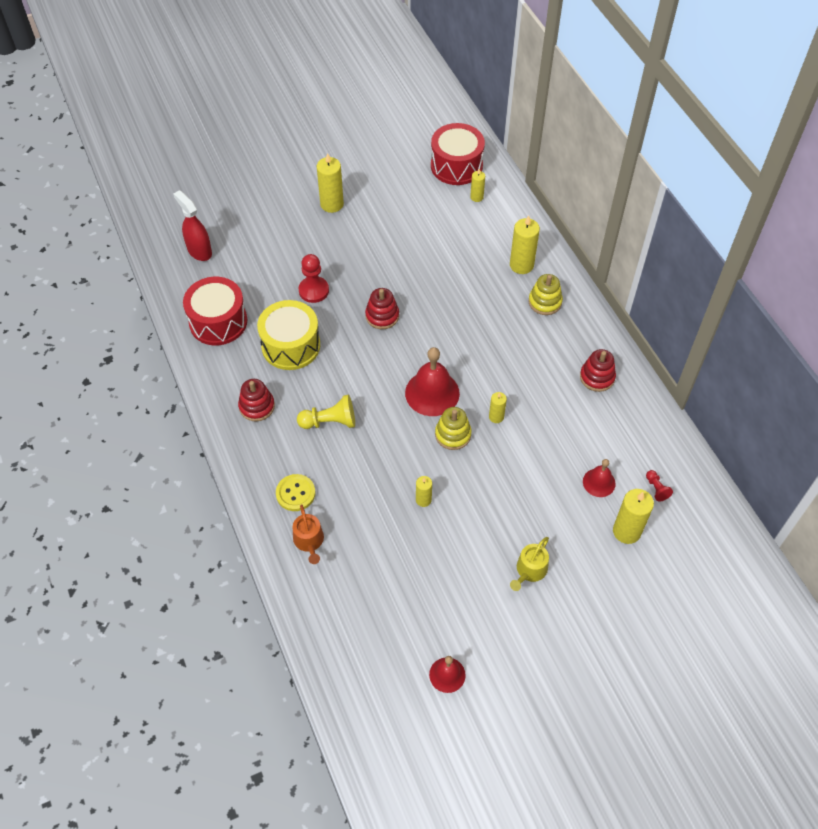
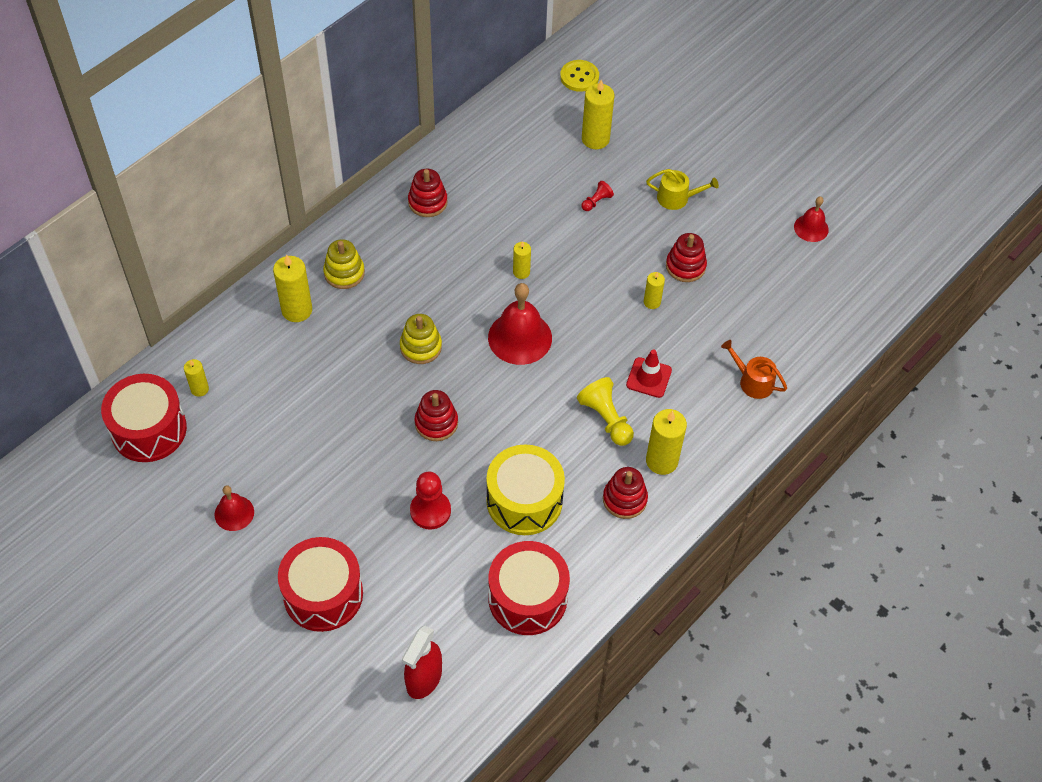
camera: 115 degrees left, 0 degrees up
yellow button [276,474,315,511] -> yellow button moved to [560,60,599,92]
orange watering can [293,505,324,564] -> orange watering can turned 105 degrees counterclockwise [721,340,787,399]
yellow candle [317,153,344,213] -> yellow candle moved to [646,409,687,475]
yellow stacking toy [435,407,472,450] -> yellow stacking toy moved to [400,314,442,364]
red bell [583,459,616,497] -> red bell moved to [214,485,254,531]
red pawn [646,470,673,502] -> red pawn moved to [581,181,614,211]
none -> red drum [278,537,363,632]
none -> red traffic cone [626,349,672,398]
none -> red stacking toy [666,233,707,282]

